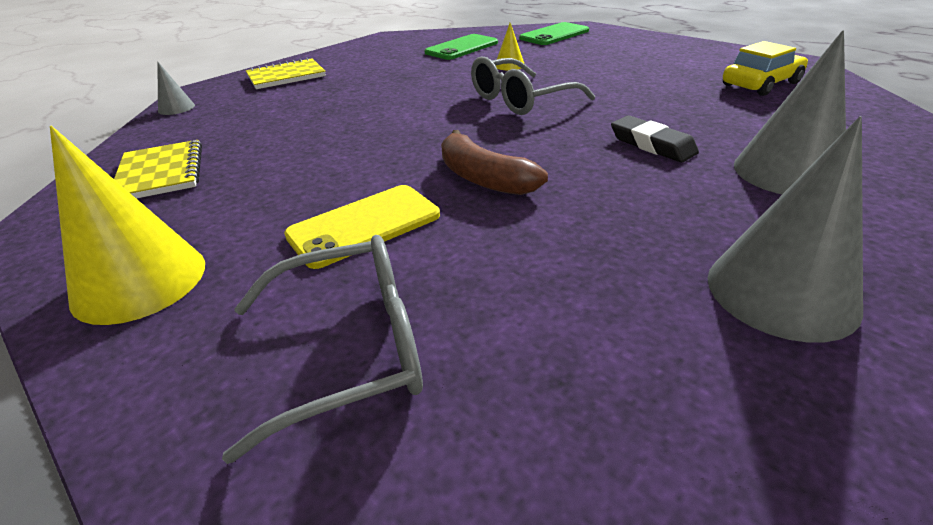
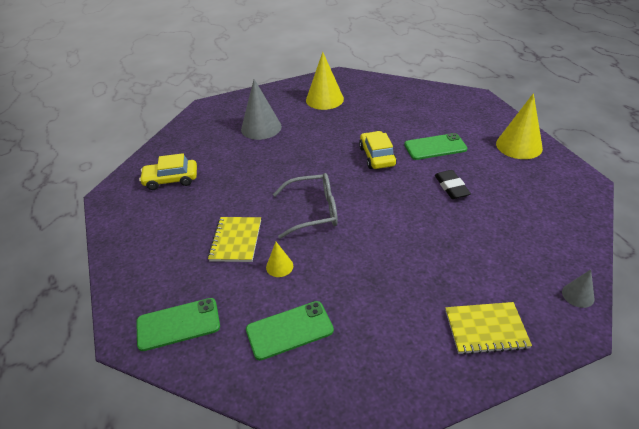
camera: 155 degrees left, 5 degrees up
yellow notebook [114,140,202,199] -> yellow notebook moved to [208,217,261,262]
grey glasses [222,235,423,464] -> none
yellow phone [284,185,440,269] -> green phone [404,133,467,160]
brown banana [441,130,548,195] -> yellow car [359,131,397,169]
black eraser [611,115,699,162] -> black eraser moved to [435,170,471,199]
grey cone [708,116,863,342] -> yellow cone [306,52,344,110]

